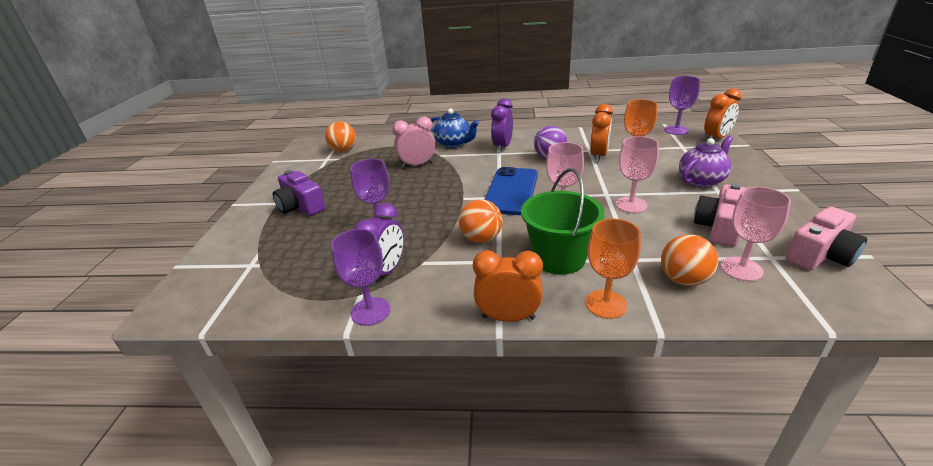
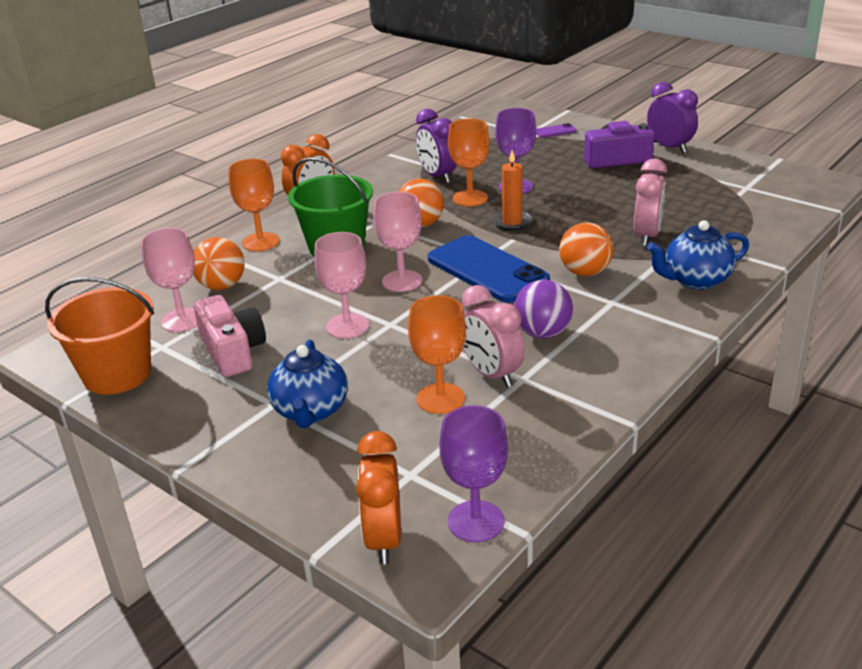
camera: 125 degrees right, 0 degrees up
orange ball [325,122,356,152] -> orange ball moved to [559,222,614,276]
purple goblet [331,229,390,326] -> none
purple clock [491,98,513,153] -> purple clock moved to [647,82,698,153]
orange clock [590,104,613,162] -> pink clock [461,285,525,388]
purple teapot [679,136,733,187] -> blue teapot [267,340,348,428]
pink camera [786,207,867,270] -> orange bucket [45,277,154,395]
none -> orange goblet [448,118,490,206]
none -> orange candle [492,150,533,231]
none -> purple phone [536,123,577,138]

